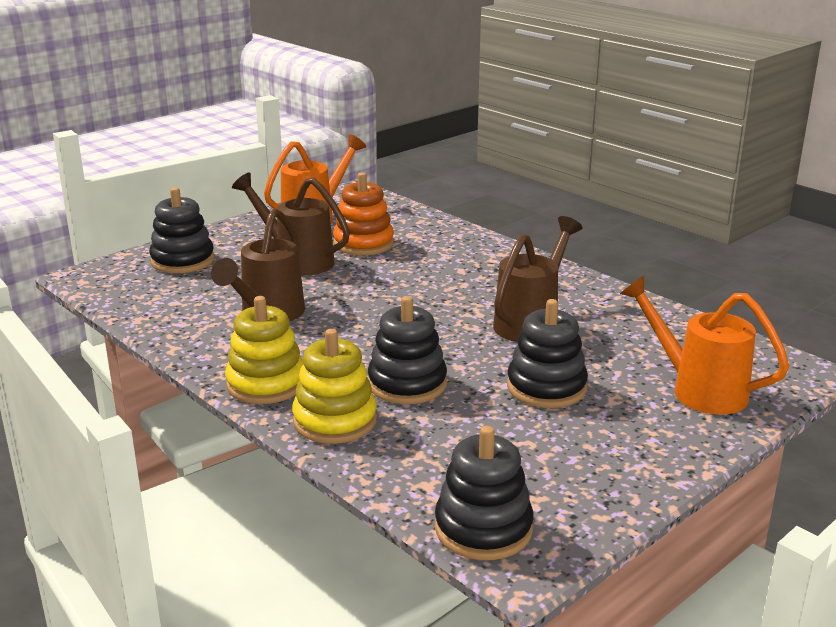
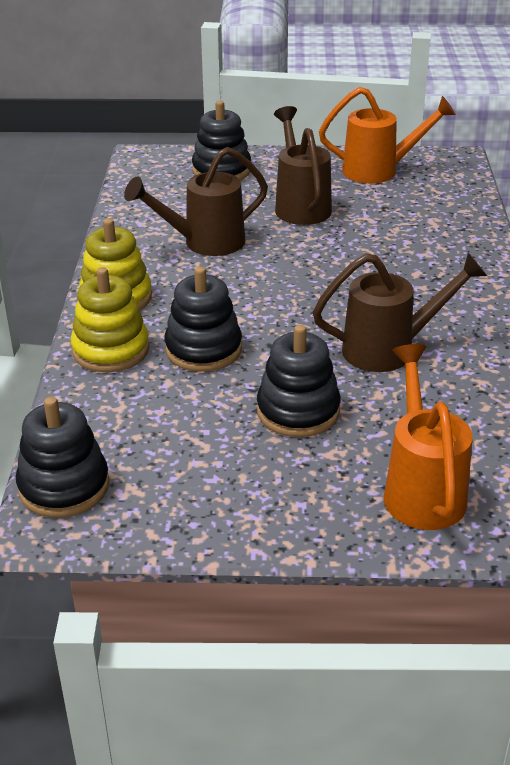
camera: 45 degrees right, 10 degrees up
orange stacking toy [333,172,394,256] -> none

